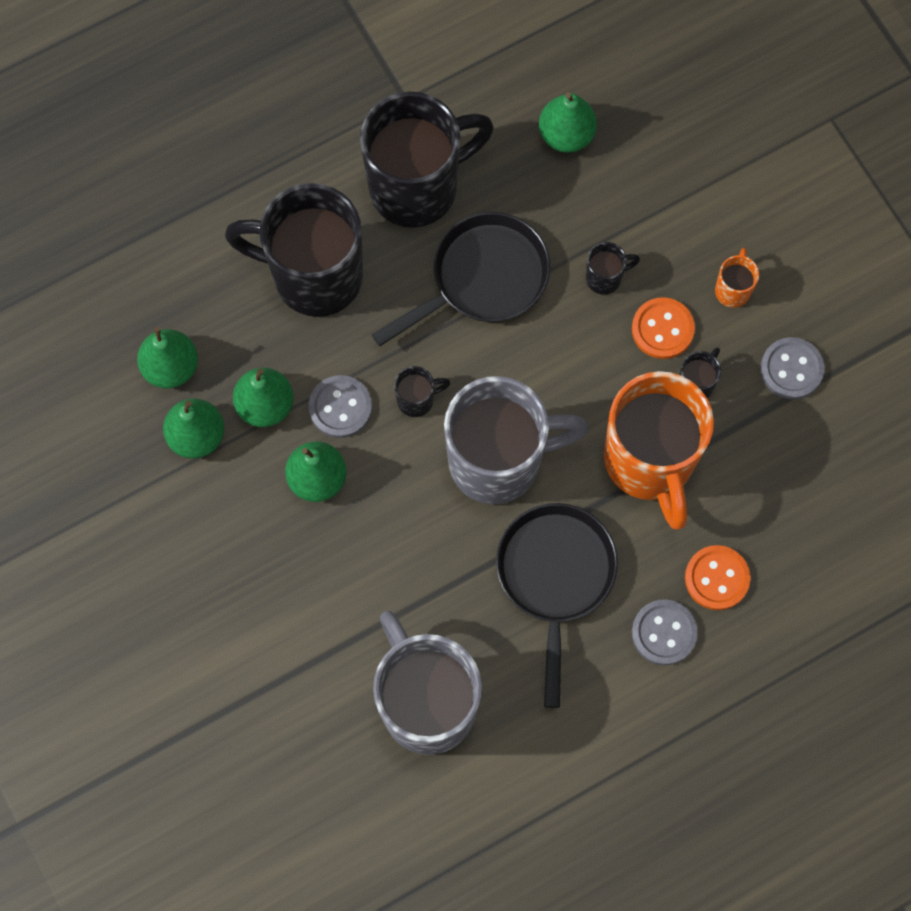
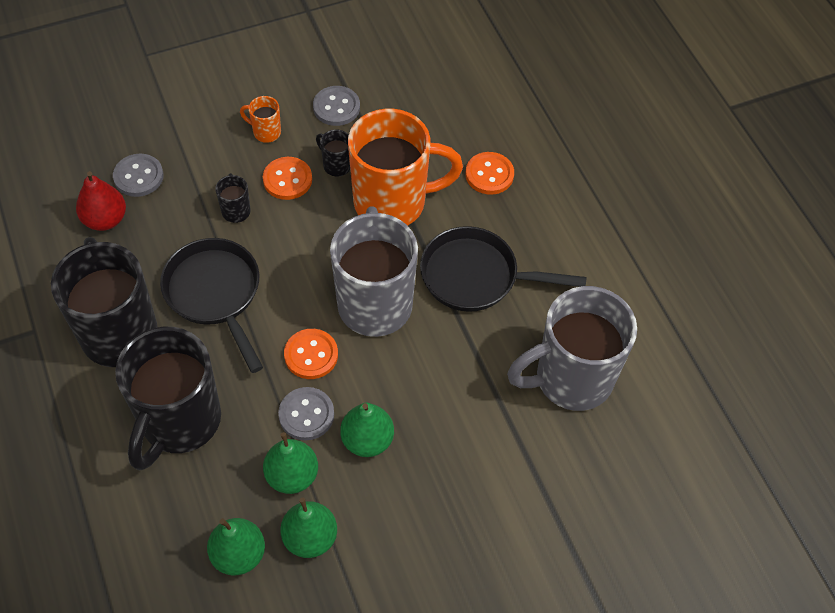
camera: 85 degrees left, 15 degrees down
black mug [394,366,450,417] -> orange button [284,329,338,379]
green pear [539,92,597,153] -> red pear [76,171,126,231]
grey button [632,600,698,665] -> grey button moved to [113,154,164,197]

